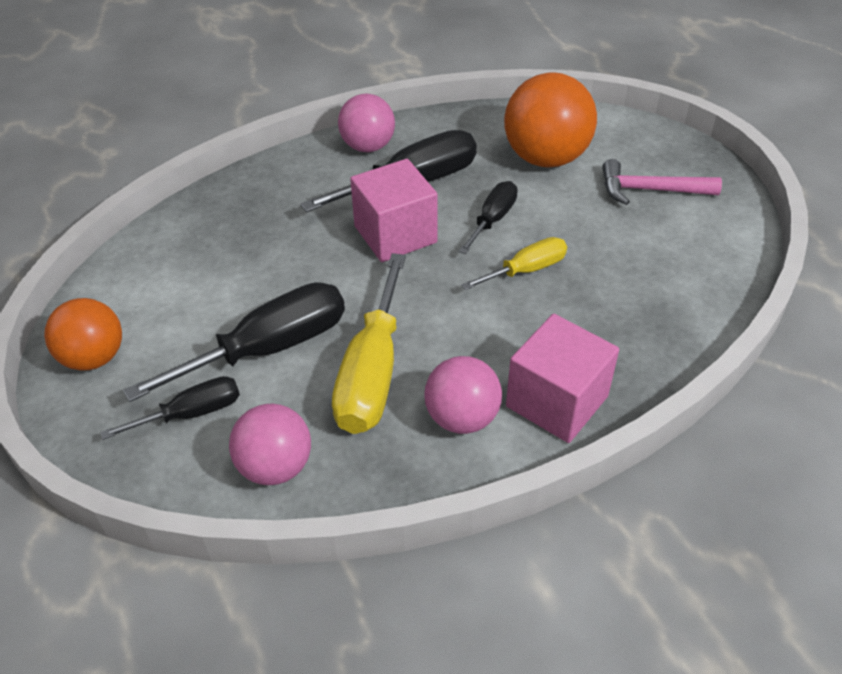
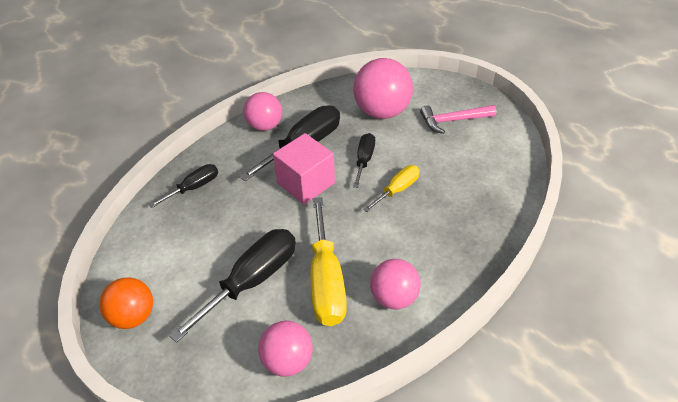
camera: 15 degrees left, 0 degrees up
black screwdriver [100,376,240,440] -> black screwdriver moved to [149,164,218,208]
orange ball [504,72,597,167] -> pink ball [353,58,413,119]
pink cube [506,314,619,443] -> none

